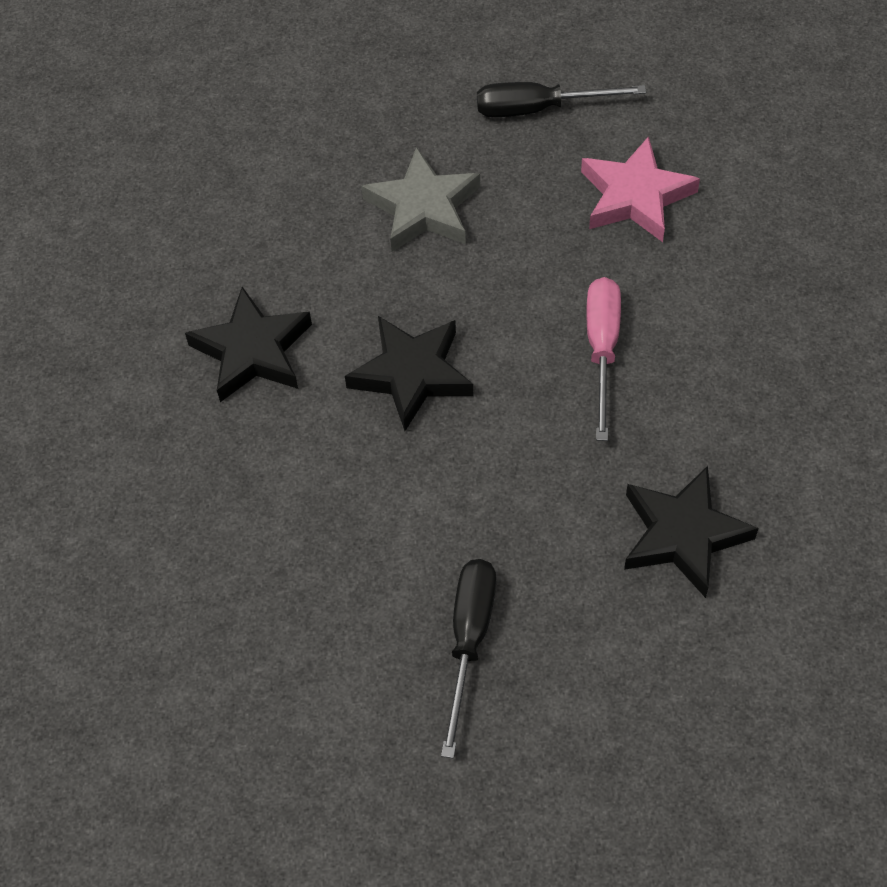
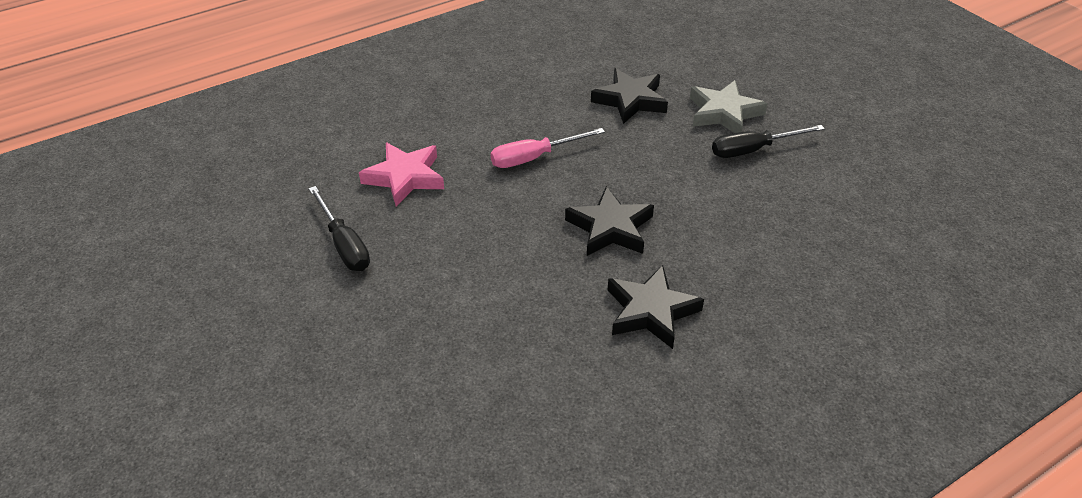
camera: 120 degrees left, 15 degrees down
grey star [361,147,480,252] -> grey star moved to [690,80,768,133]

